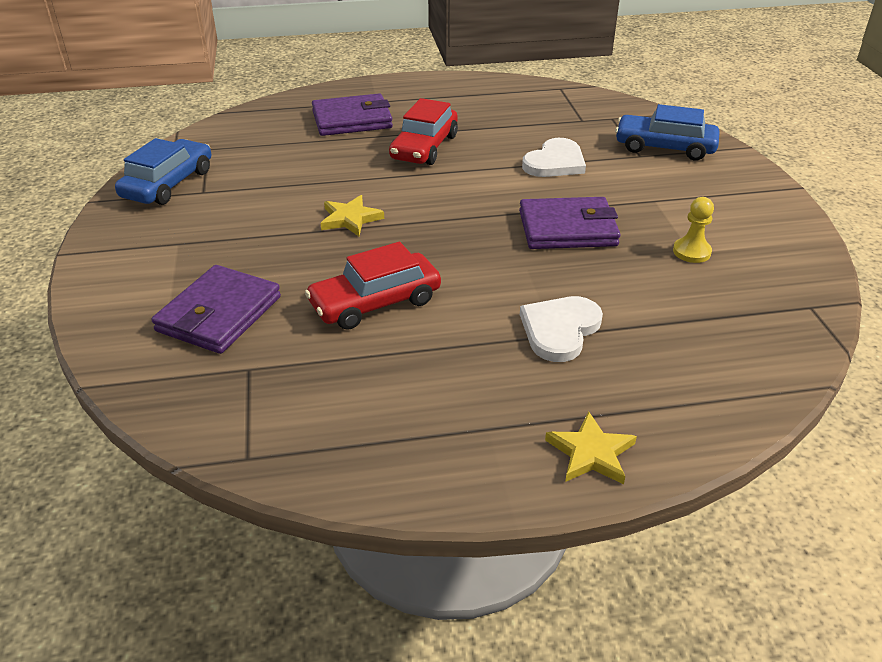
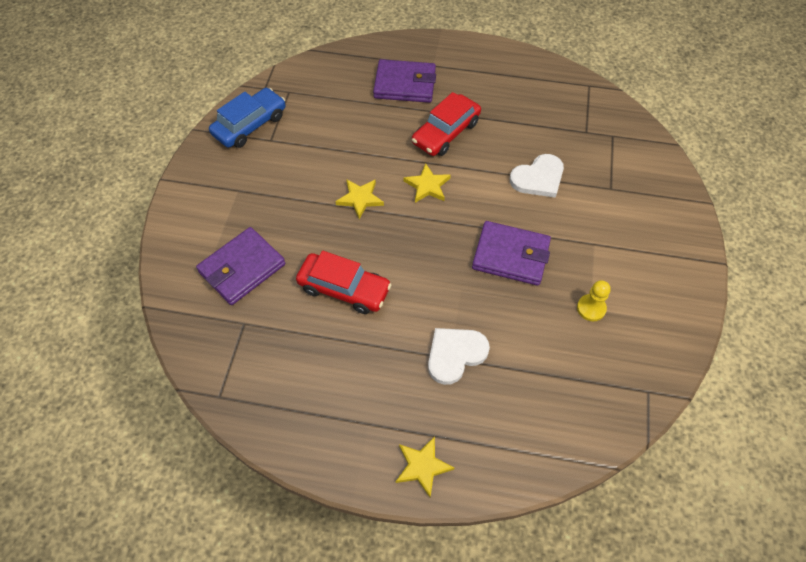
camera: 20 degrees right, 20 degrees up
red car [305,242,441,330] -> red car turned 150 degrees counterclockwise [296,251,392,314]
blue car [615,104,719,161] -> none
none -> yellow star [404,163,451,203]

